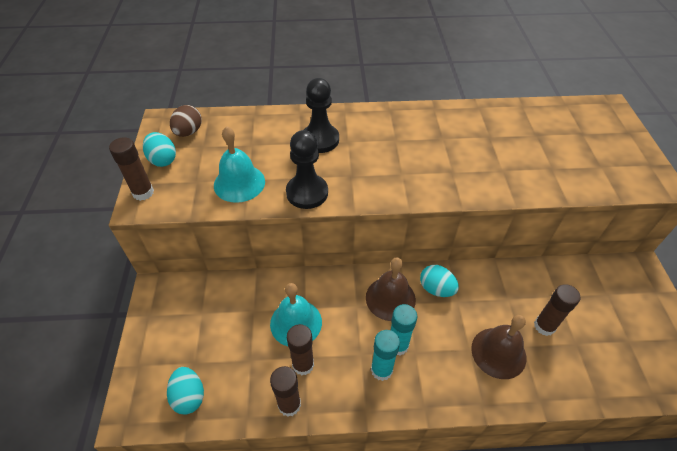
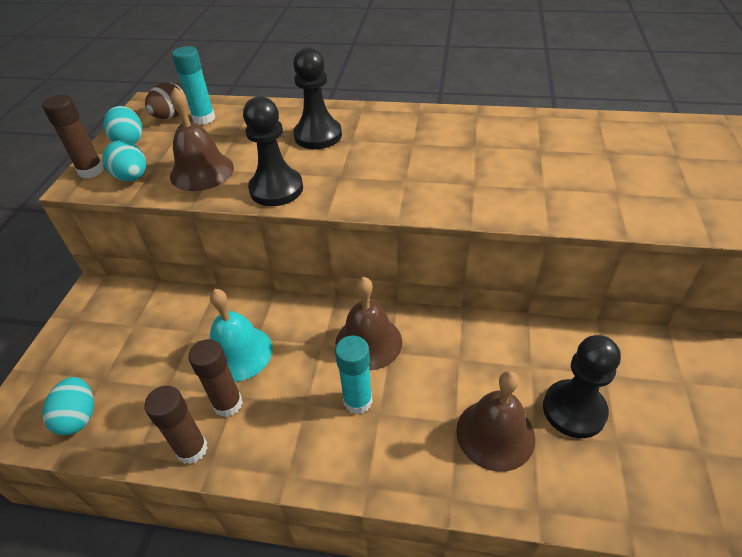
camera: 15 degrees right, 5 degrees down
turquoise bell [214,126,265,203] -> brown bell [170,87,234,191]
turquoise glue stick [371,330,400,381] -> turquoise glue stick moved to [172,46,215,125]
turquoise egg [420,265,459,297] -> turquoise egg moved to [102,140,146,181]
brown glue stick [534,284,580,336] -> black pawn [543,335,621,438]

